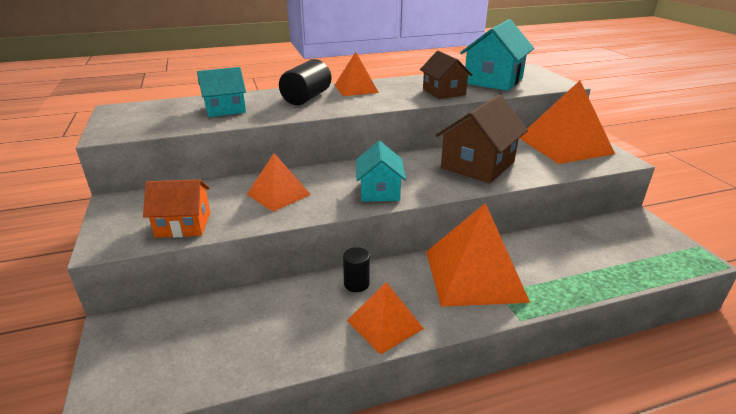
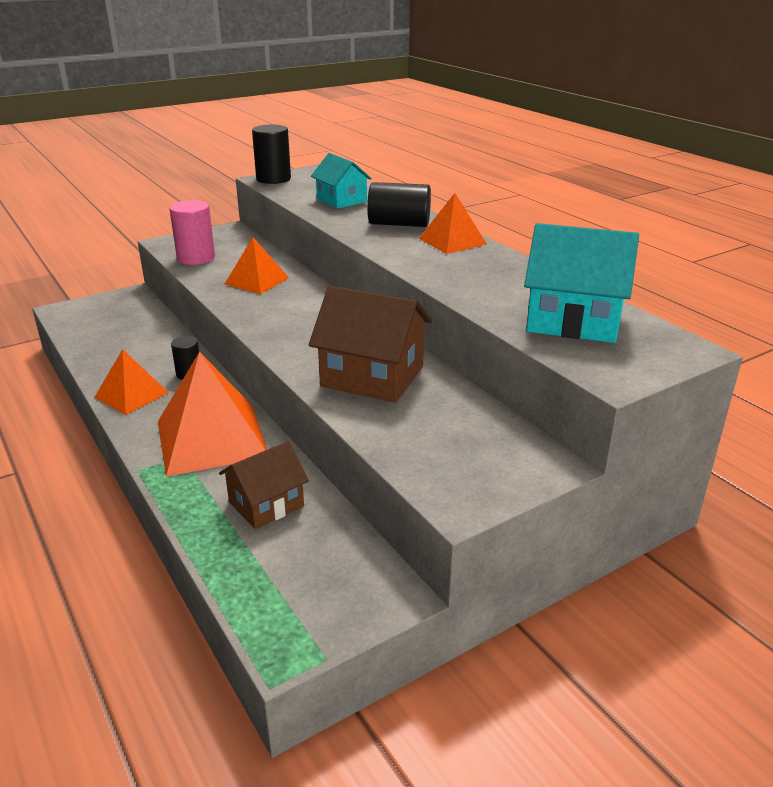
camera: 75 degrees right, 0 degrees up
orange house [143,179,210,238] -> pink cylinder [169,200,215,265]
turquoise house [356,141,406,201] -> none
brown house [420,51,472,99] -> brown house moved to [219,441,309,529]
orange pyramid [520,81,615,164] -> none
none -> black cylinder [252,124,291,184]

